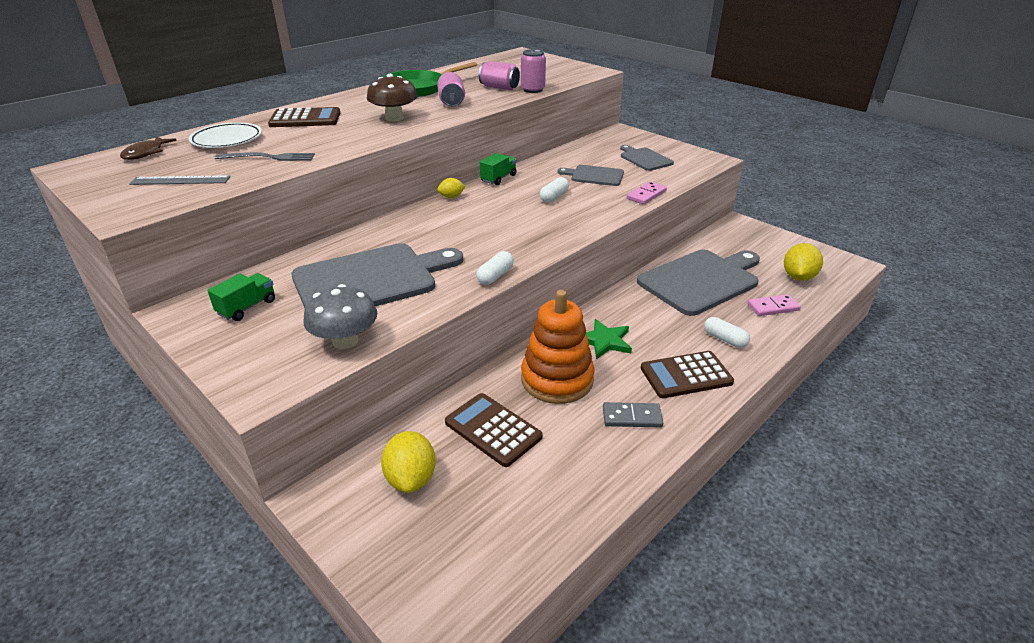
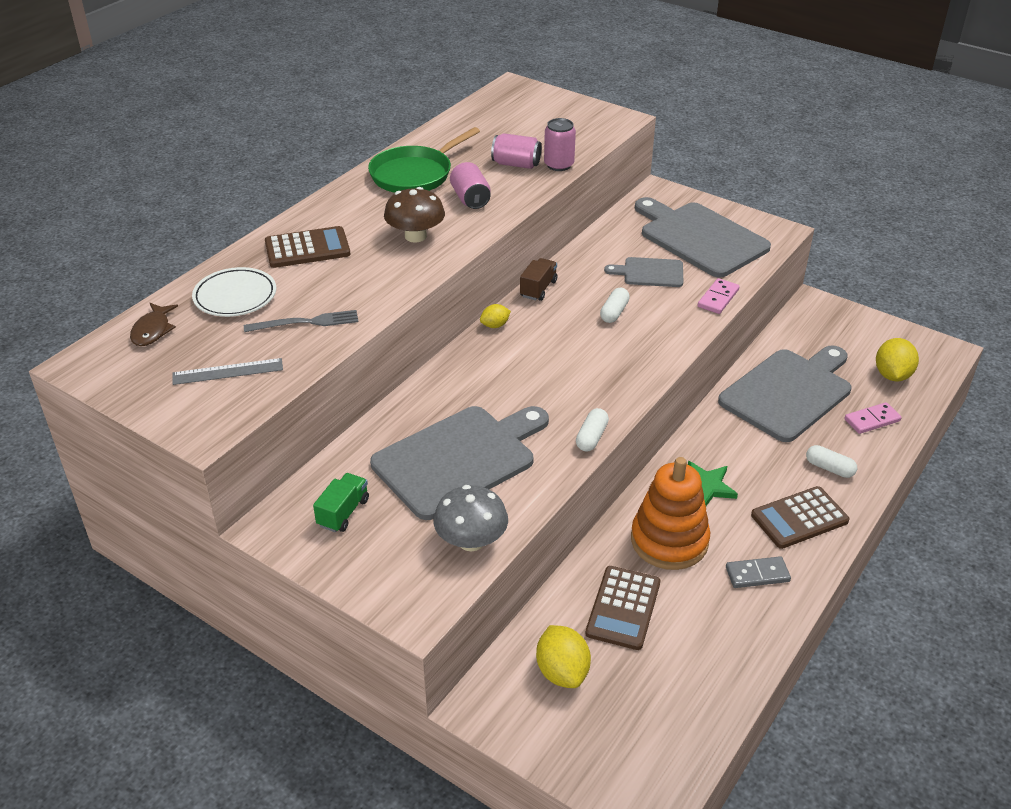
camera: 10 degrees left, 5 degrees up
brown calculator [445,393,543,467] -> brown calculator turned 105 degrees counterclockwise [585,566,660,650]
green truck [480,153,517,185] -> brown truck [520,258,557,301]
grey cutting board [620,145,674,171] -> grey cutting board [635,197,771,278], size x1.96

